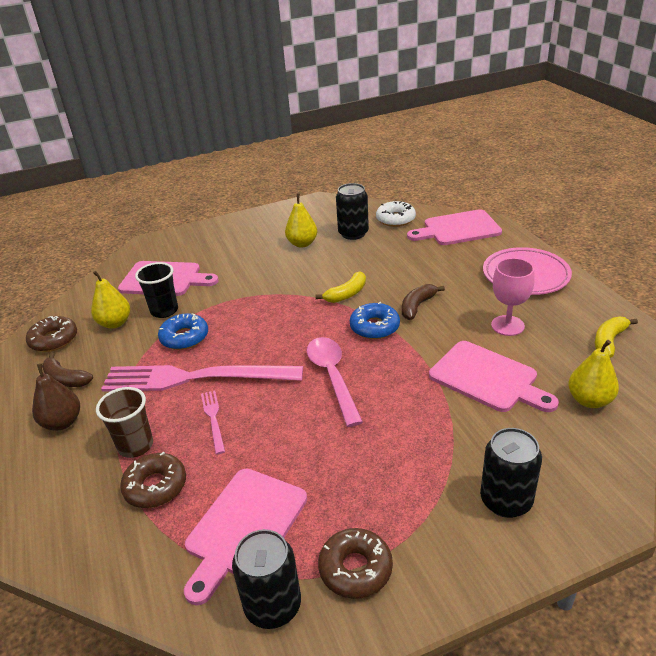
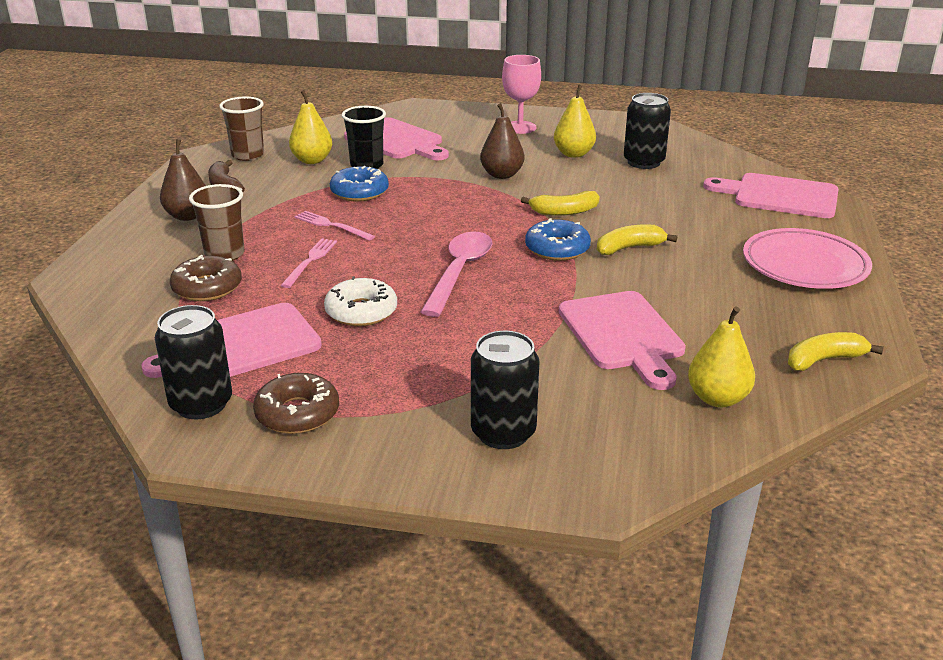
camera: 30 degrees right, 5 degrees down
brown donut [26,316,77,352] -> brown cup [219,97,264,161]
pink fork [101,365,303,392] -> pink fork [294,211,375,241], size x0.41
white donut [376,201,416,227] -> white donut moved to [324,277,397,326]
brown banana [402,284,445,320] -> yellow banana [597,224,677,255]
pink goblet [491,258,535,336] -> pink goblet moved to [502,55,541,134]
none -> brown pear [480,103,525,179]

